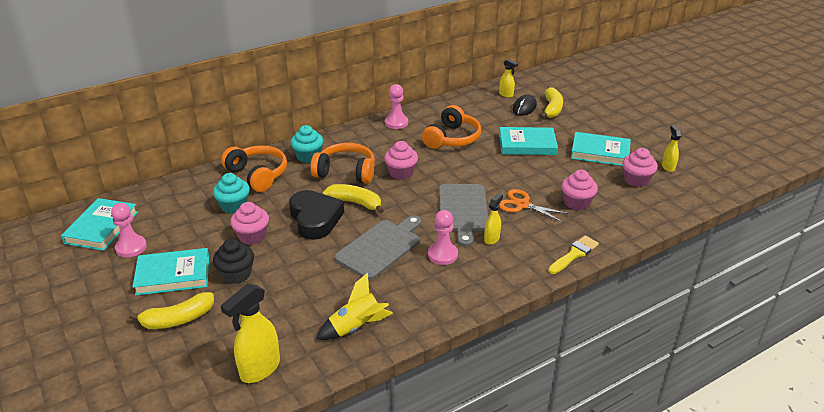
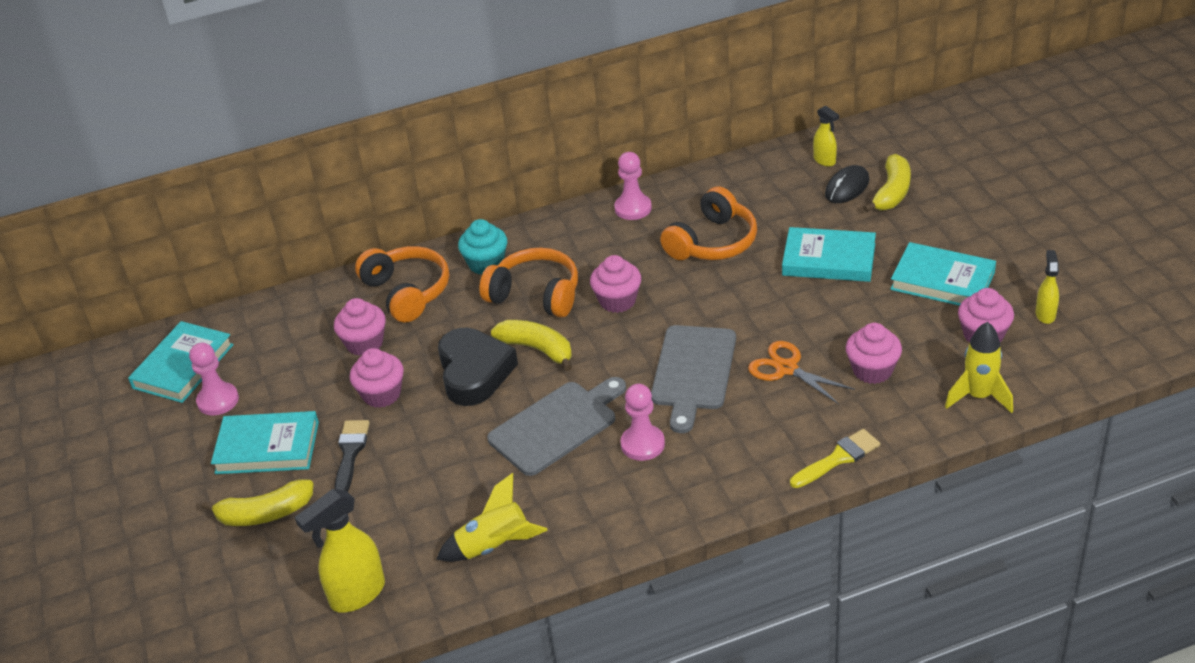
camera: 15 degrees right, 5 degrees up
turquoise cupcake [213,173,250,214] -> pink cupcake [334,298,386,356]
black cupcake [213,239,254,284] -> black brush [334,420,370,492]
yellow spray bottle [484,193,503,245] -> none
none -> yellow rocket [945,322,1013,413]

